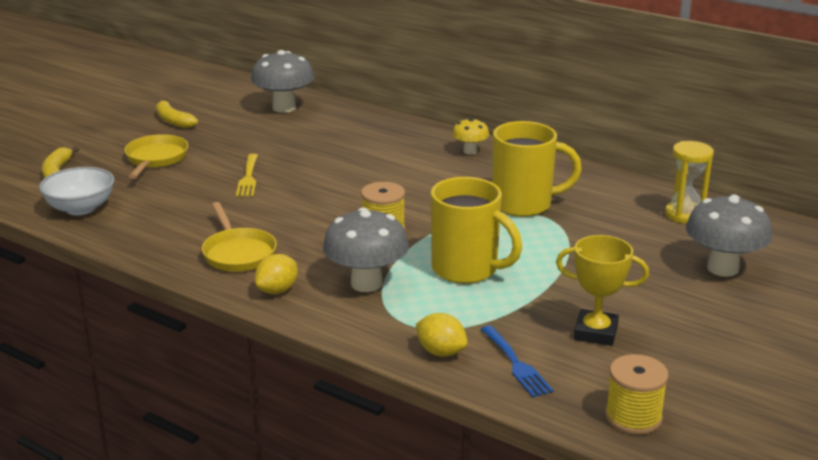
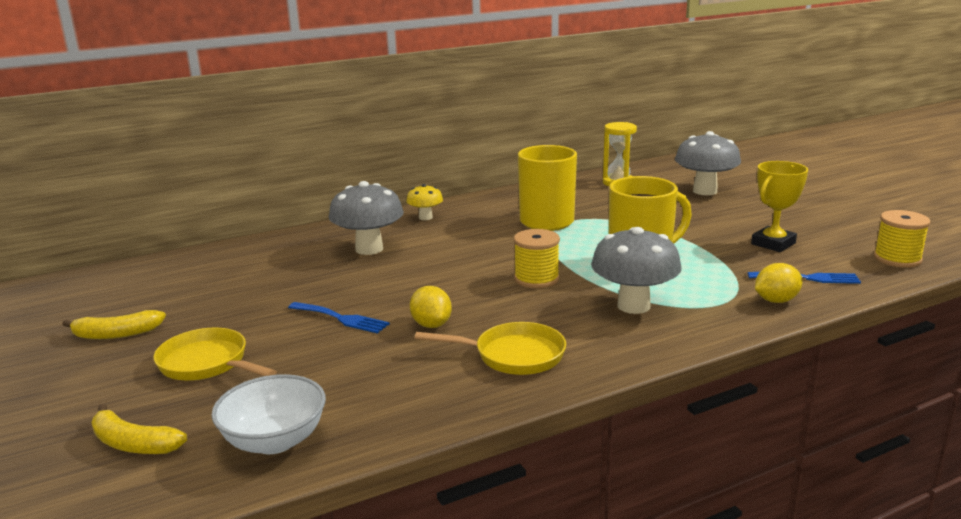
camera: 60 degrees left, 5 degrees down
yellow fork [236,154,258,197] -> blue fork [288,302,390,334]
grey mushroom [251,50,314,113] -> grey mushroom moved to [329,181,404,255]
yellow lemon [255,254,298,294] -> yellow lemon moved to [410,286,452,328]

